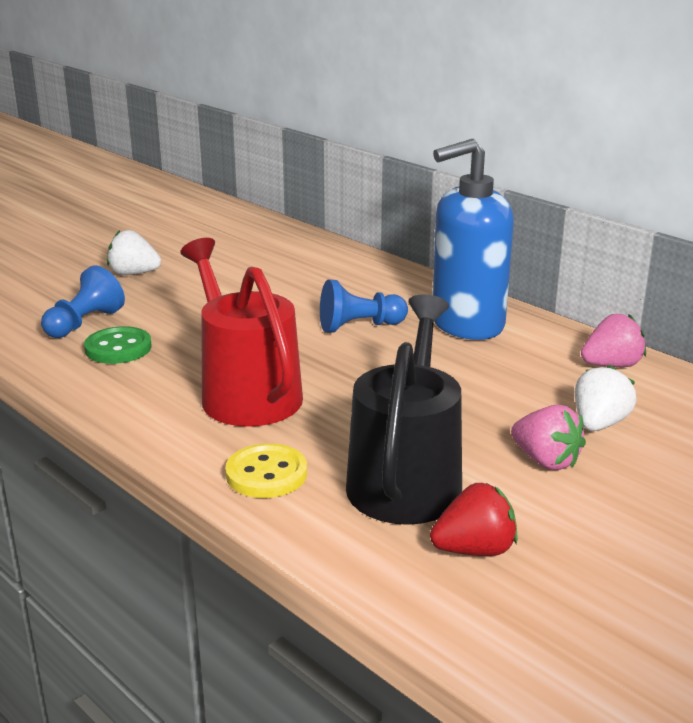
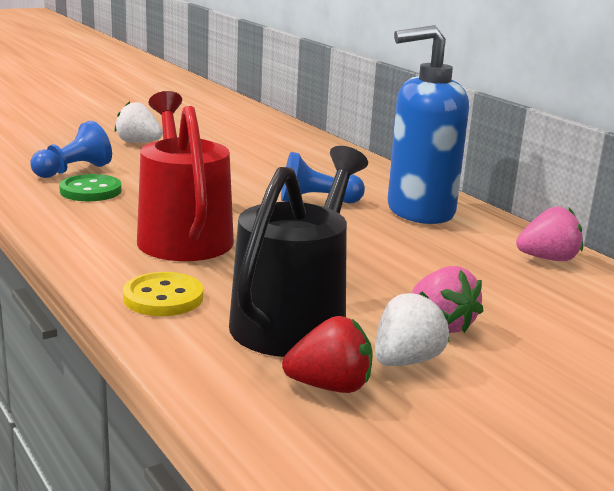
camera: 10 degrees right, 5 degrees down
white strawberry [575,365,637,431] -> white strawberry moved to [375,292,450,366]

